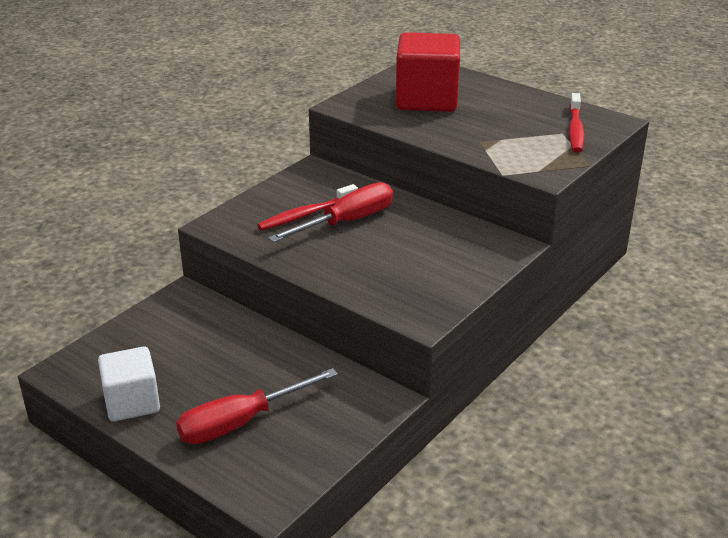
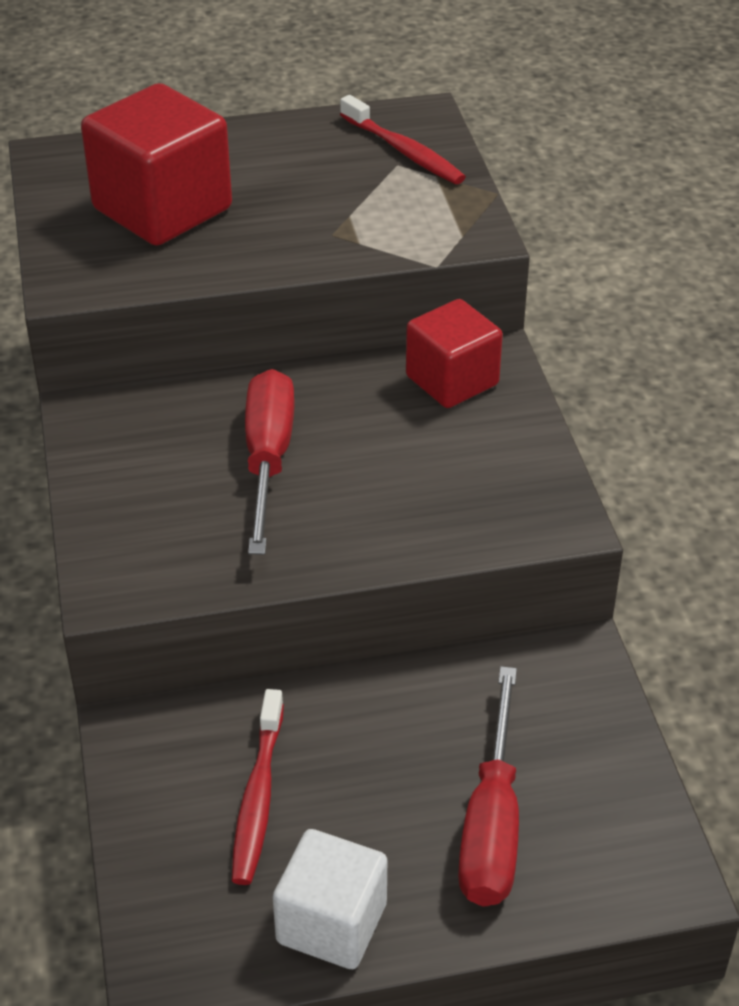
camera: 50 degrees left, 10 degrees up
red toothbrush [257,184,358,230] -> red toothbrush moved to [232,689,284,885]
none -> red cube [406,299,503,408]

